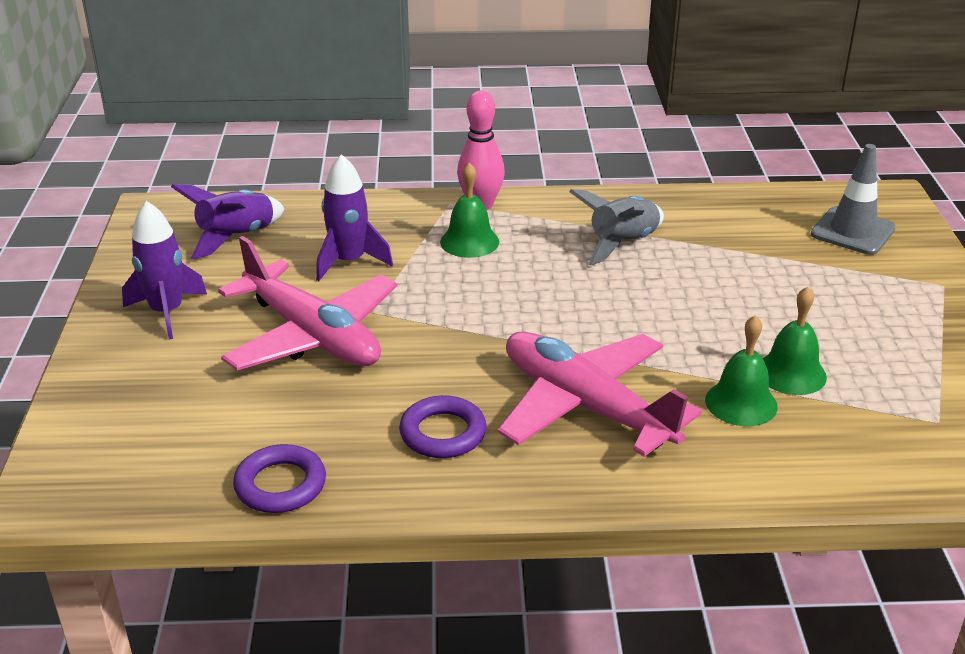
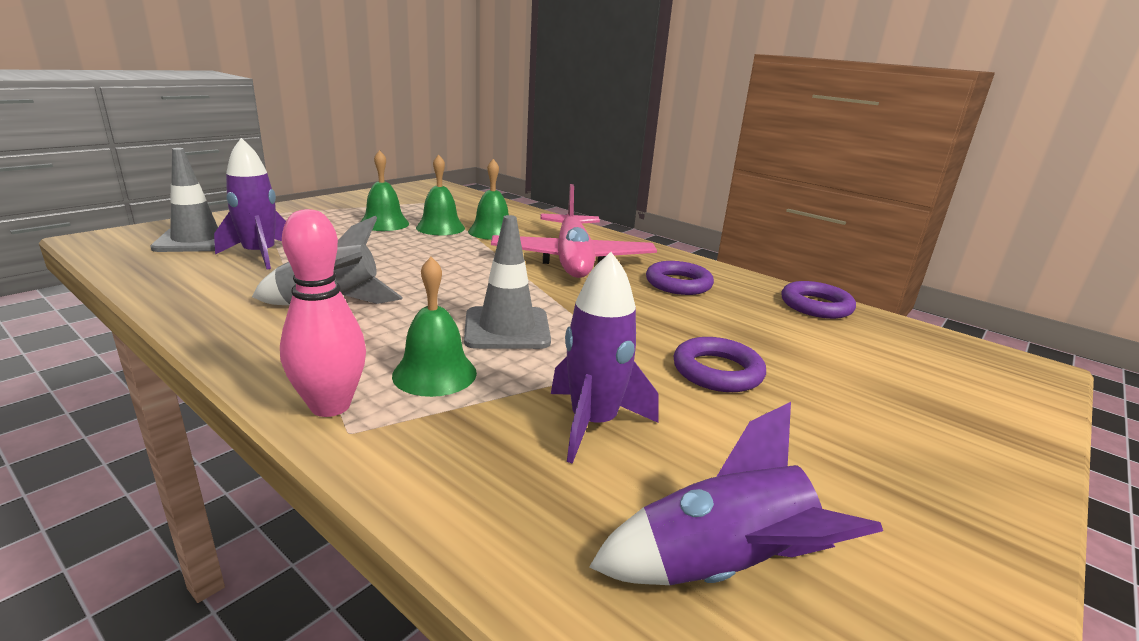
camera: 140 degrees left, 10 degrees down
purple rocket [122,201,207,339] -> purple rocket moved to [214,138,286,269]
pink plane [218,236,397,371] -> purple ring [673,337,766,392]
none -> green bell [361,150,409,231]
none -> grey traffic cone [464,215,551,349]

